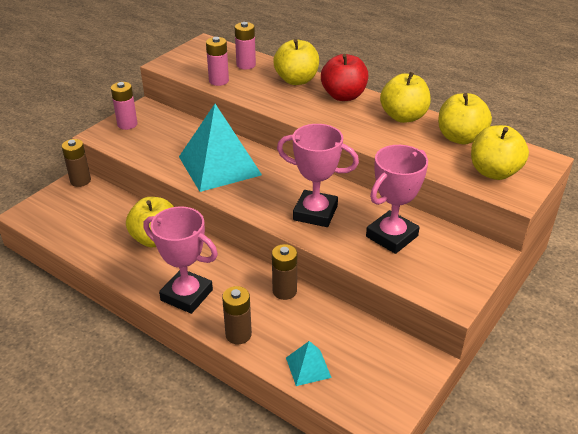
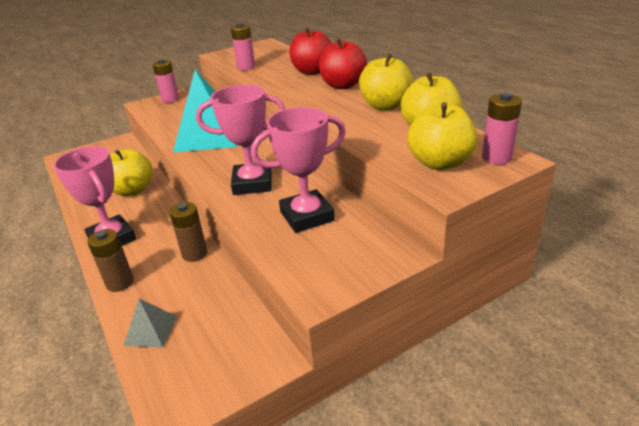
camera: 25 degrees right, 5 degrees down
brown battery [62,139,91,187] -> none
pink battery [235,22,256,69] -> pink battery moved to [482,93,522,165]
yellow apple [273,39,319,85] -> red apple [289,27,332,75]
pink trophy [277,124,359,227] -> pink trophy turned 45 degrees counterclockwise [196,84,285,195]
turquoise pyramid [286,341,332,386] -> grey pyramid [124,299,177,348]

